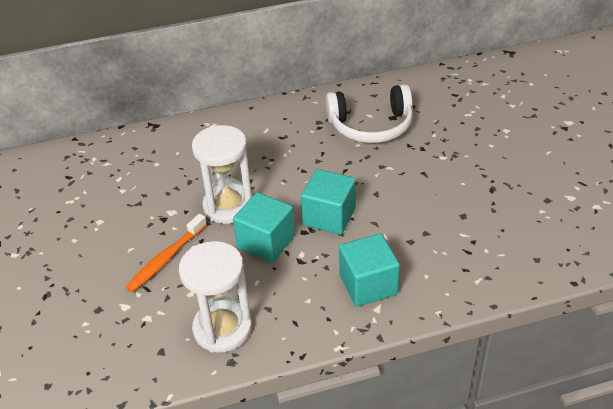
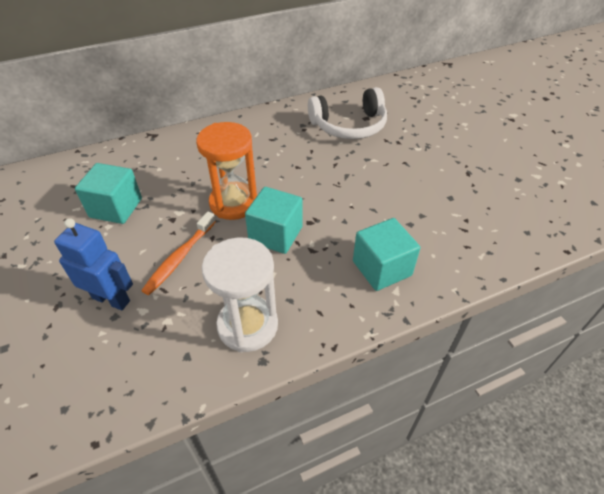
camera: 10 degrees left, 5 degrees up
white hourglass [192,125,253,224] -> orange hourglass [196,122,257,220]
turquoise cube [301,169,356,235] -> turquoise cube moved to [75,163,142,224]
none -> blue robot [54,218,133,310]

